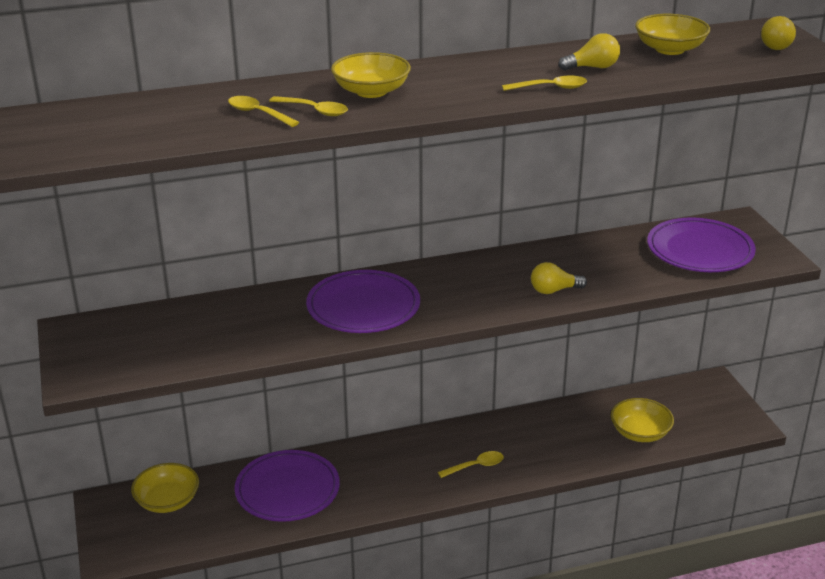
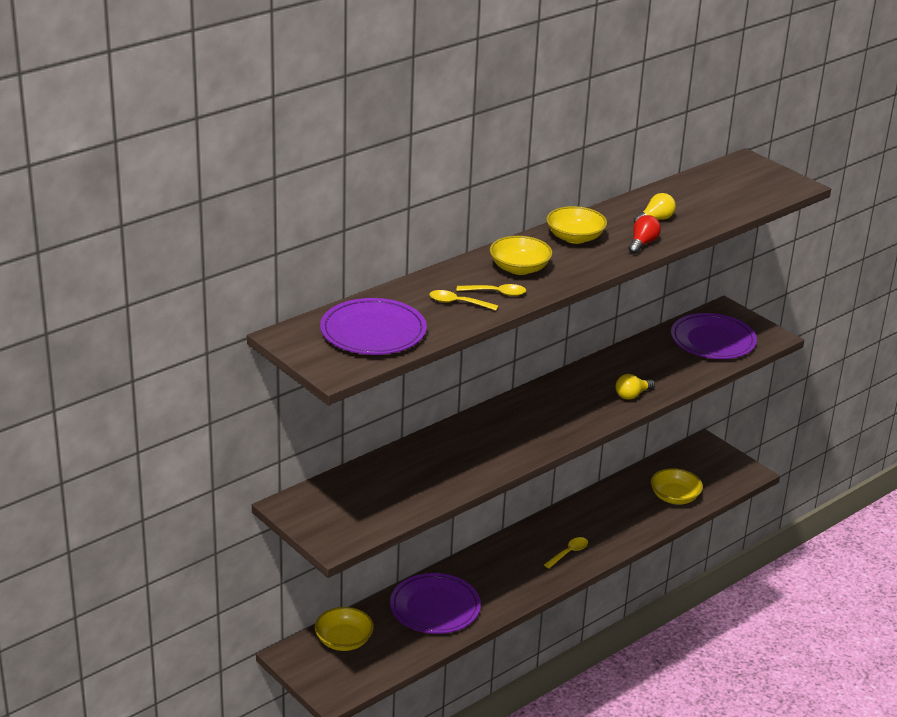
camera: 25 degrees left, 0 degrees up
purple plate [306,270,420,333] -> purple plate moved to [320,298,427,355]
yellow spoon [502,76,587,91] -> red light bulb [628,215,661,254]
yellow bowl [635,14,710,55] -> yellow bowl moved to [546,206,607,244]
yellow light bulb [761,16,796,50] -> none

